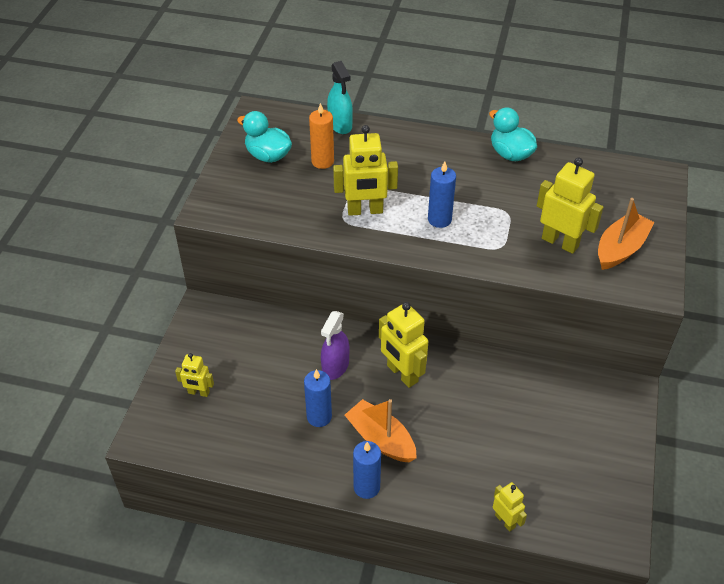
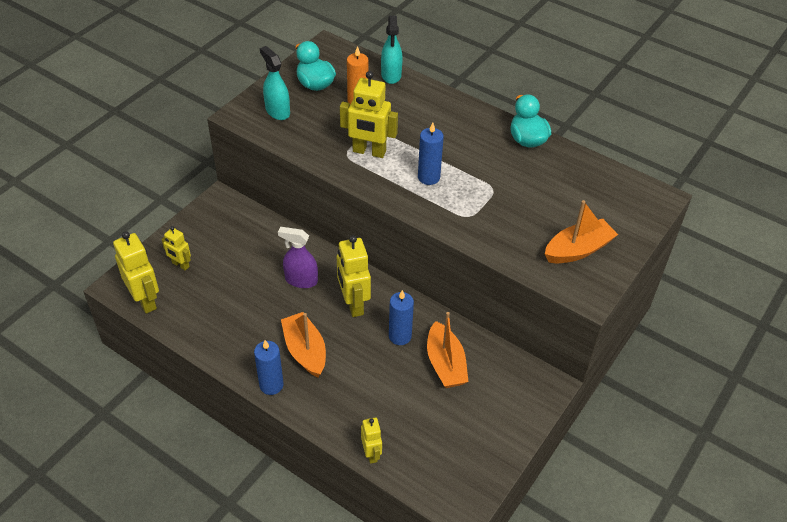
camera: 20 degrees right, 0 degrees up
blue candle [304,369,332,427] -> blue candle moved to [389,290,414,345]
purple spray bottle [321,311,350,380] -> purple spray bottle turned 60 degrees clockwise [278,227,318,288]
yellow robot [537,158,604,254] -> yellow robot moved to [113,231,159,314]
none -> turquoise spray bottle [260,46,290,120]
none -> orange boat [427,312,469,388]

